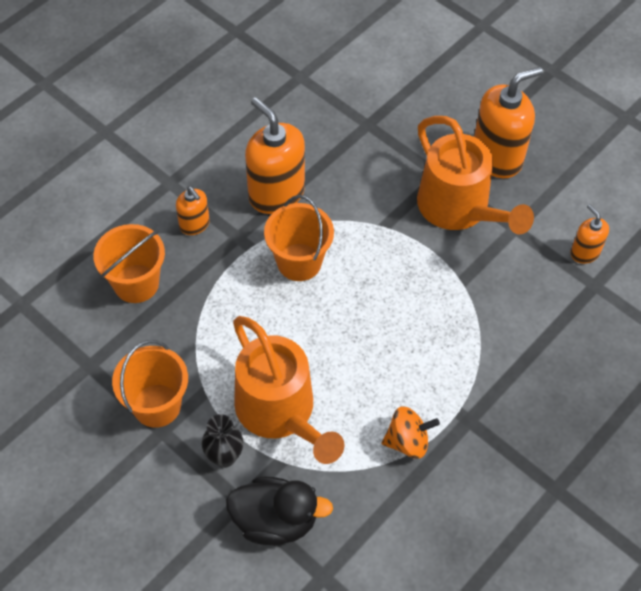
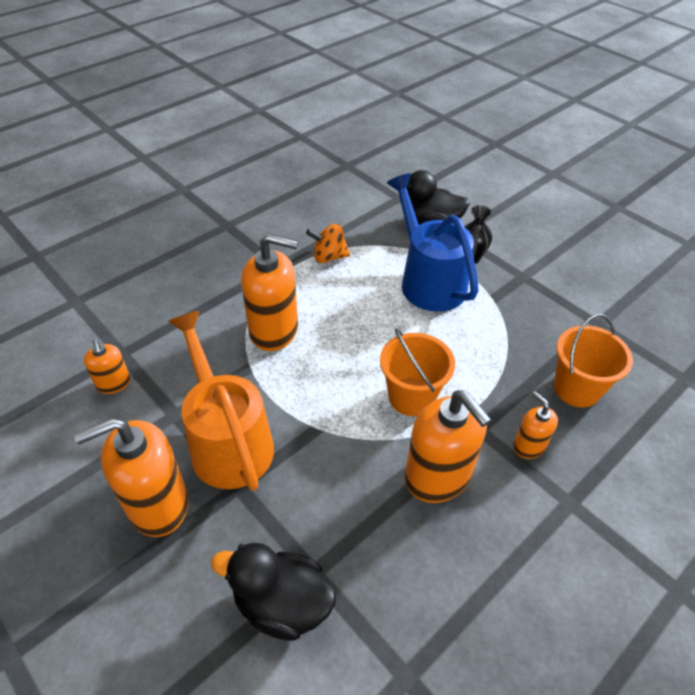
camera: 175 degrees left, 10 degrees down
orange bucket [112,340,188,428] -> none
orange watering can [233,316,344,464] -> blue watering can [387,173,479,312]
none -> black duck [211,543,336,641]
none -> orange soap dispenser [241,234,298,351]

